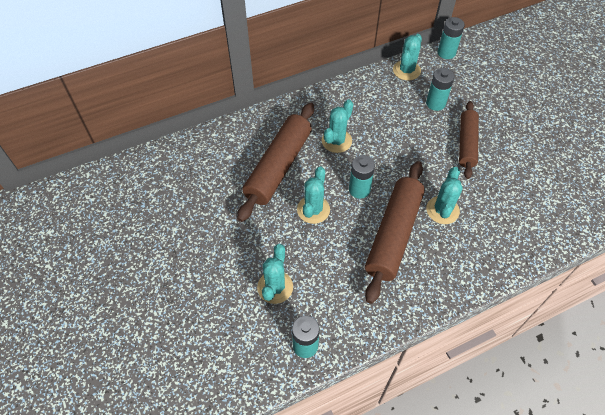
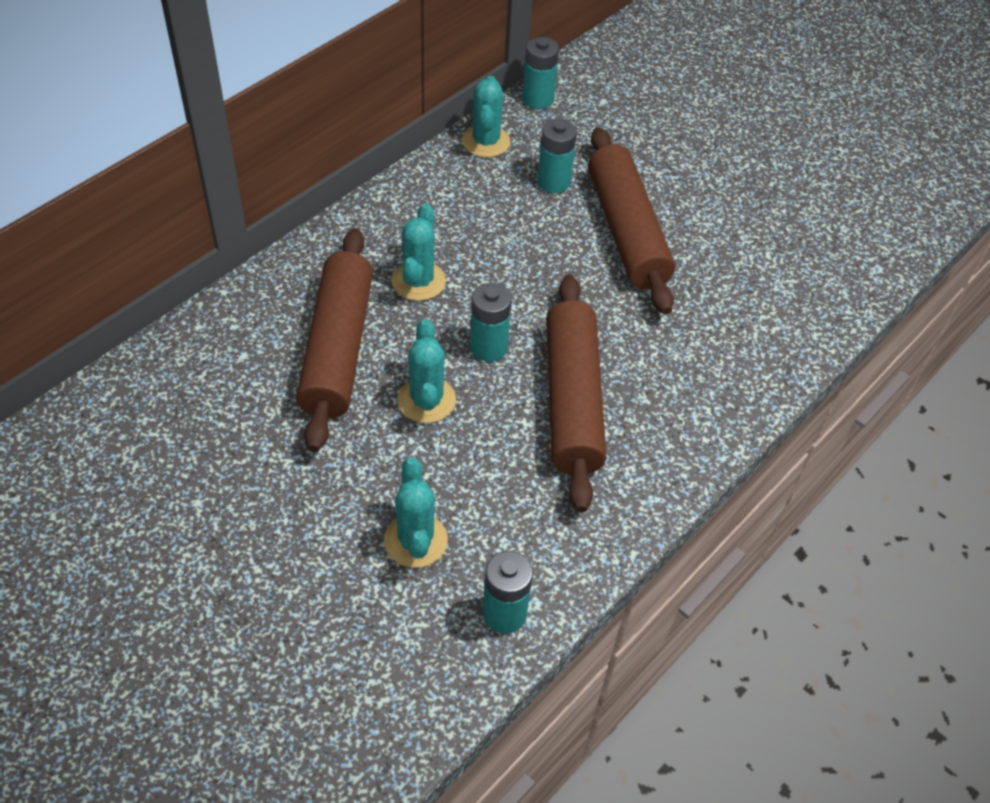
camera: 25 degrees left, 5 degrees down
turquoise cactus [426,167,463,224] -> none
brown rolling pin [459,101,479,179] -> brown rolling pin [588,127,675,314], size x1.56

